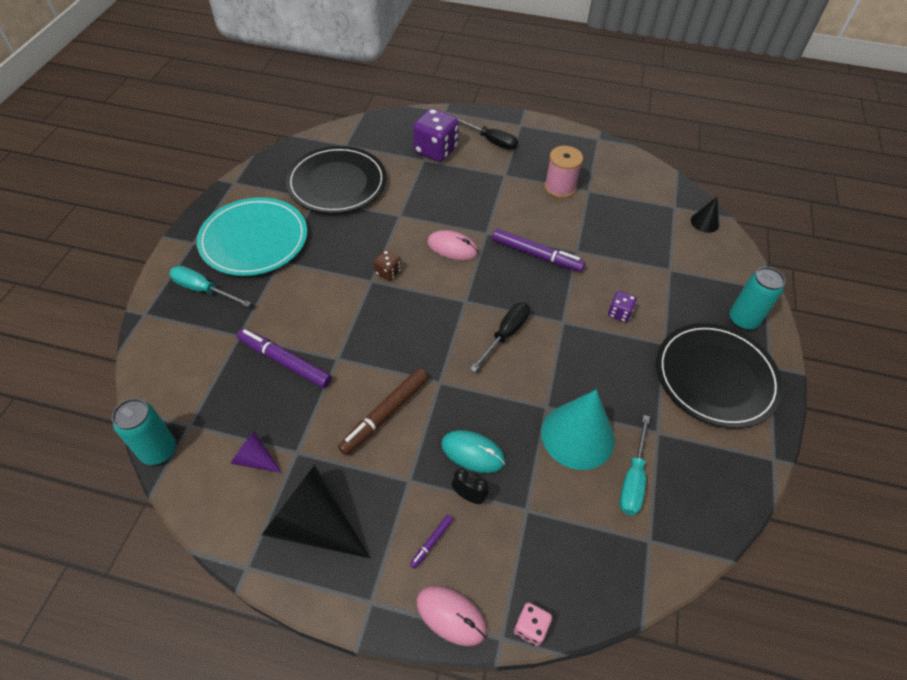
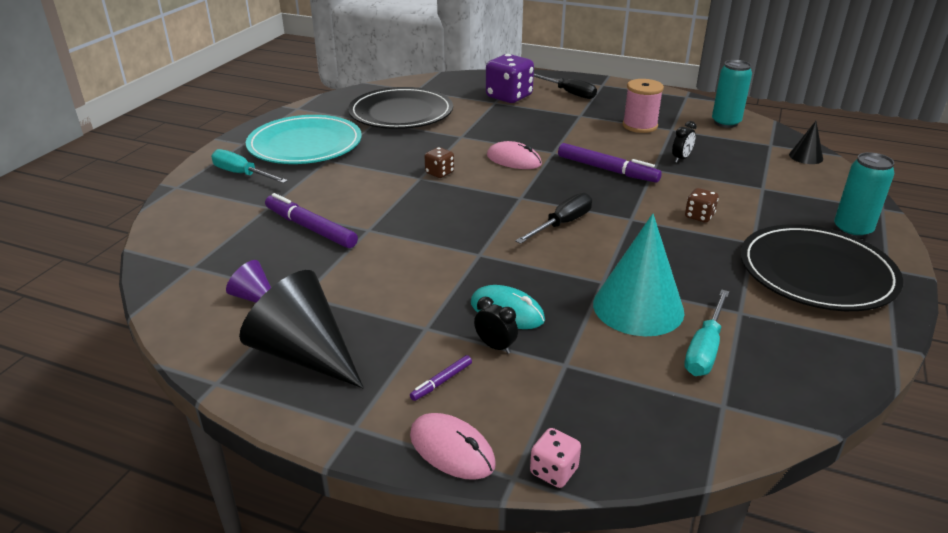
camera: 10 degrees right, 20 degrees down
turquoise can [112,398,176,465] -> turquoise can moved to [712,60,752,128]
brown marker [338,369,428,455] -> none
purple dice [608,291,637,322] -> brown dice [685,188,719,223]
none -> black clock [672,121,697,163]

